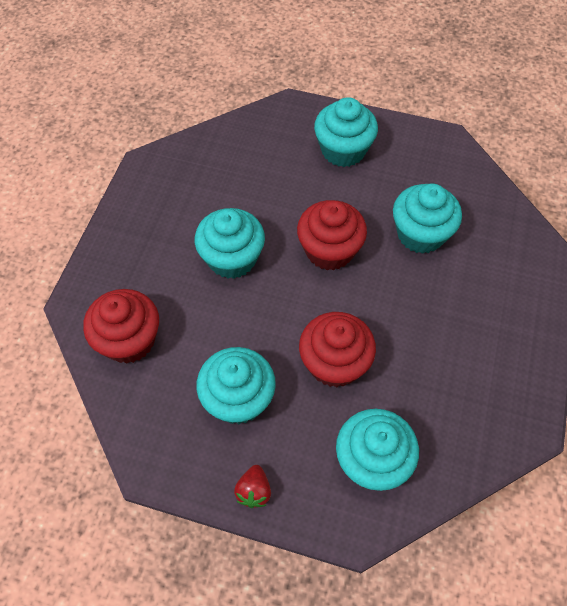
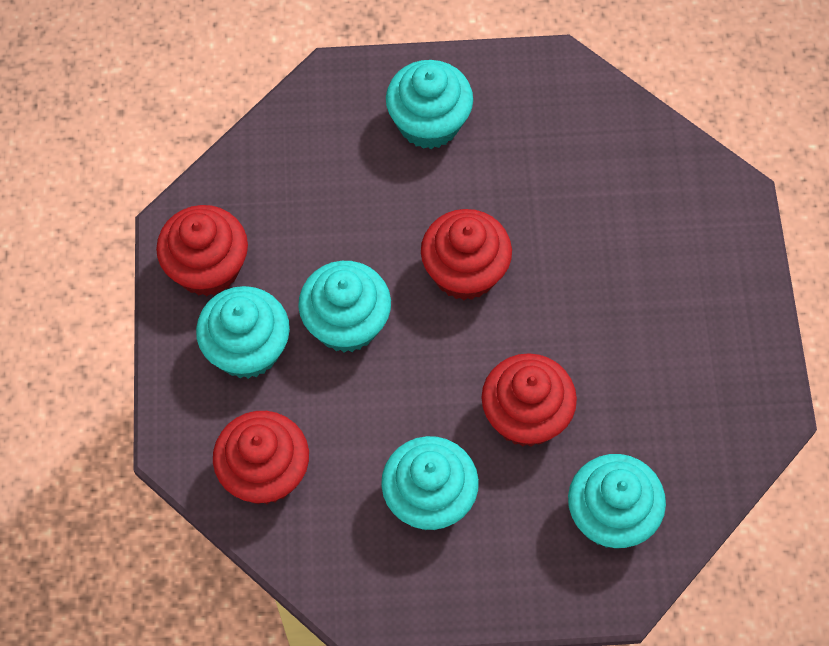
camera: 20 degrees left, 5 degrees up
red strawberry [234,465,271,508] -> none
turquoise cupcake [393,183,462,254] -> turquoise cupcake moved to [196,286,290,379]
none -> red cupcake [156,205,248,296]

